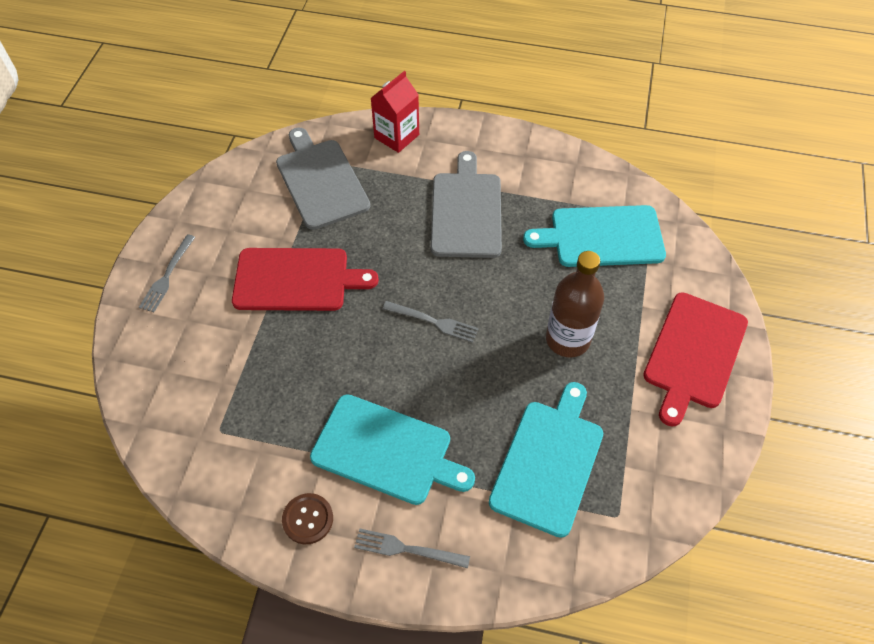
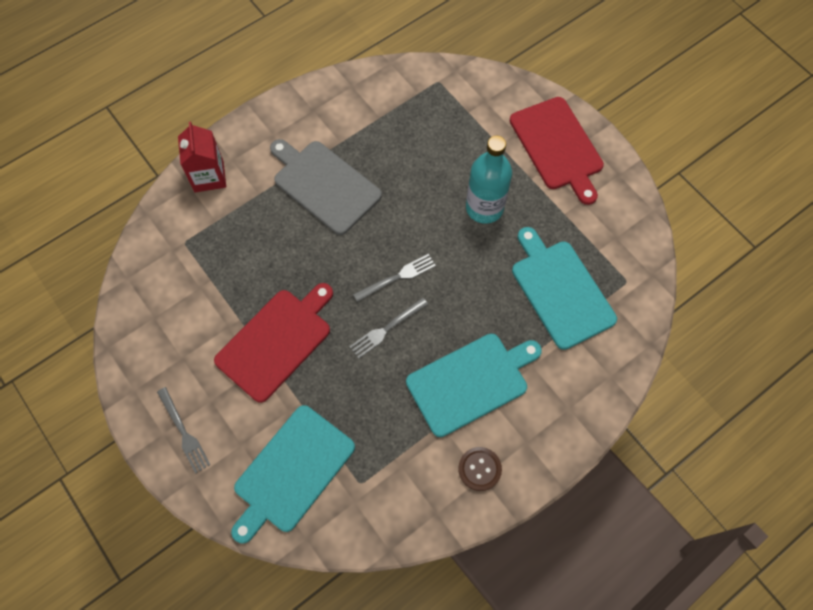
camera: 50 degrees left, 10 degrees up
grey cutting board [276,128,370,230] -> none
grey fork [354,528,470,568] -> grey fork moved to [349,298,428,359]
turquoise cutting board [523,205,666,267] -> turquoise cutting board moved to [231,405,355,544]
brown bottle [546,251,604,357] -> turquoise bottle [466,136,512,224]

